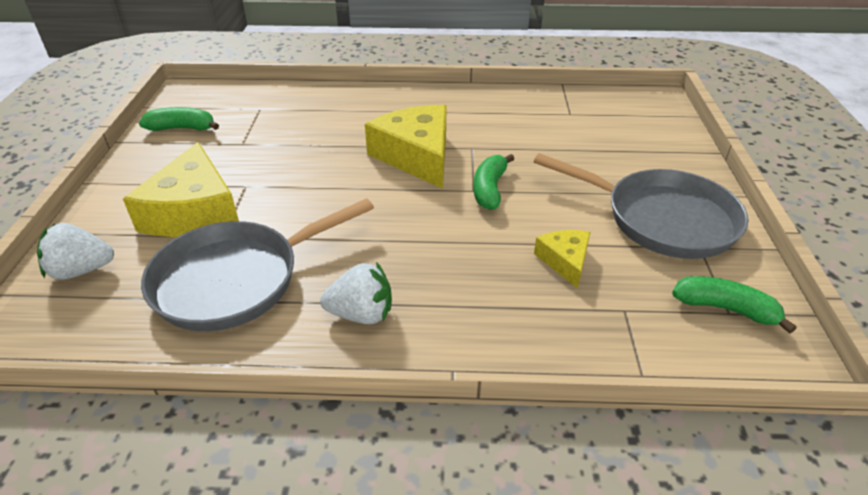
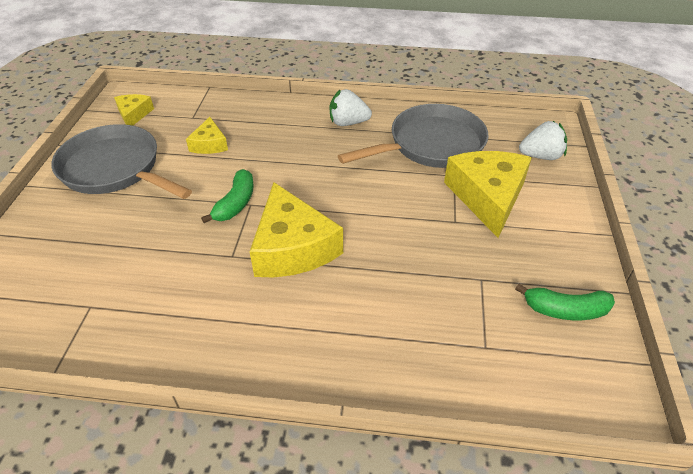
camera: 175 degrees left, 5 degrees up
green banana [672,276,797,334] -> yellow cheese [114,94,154,126]

